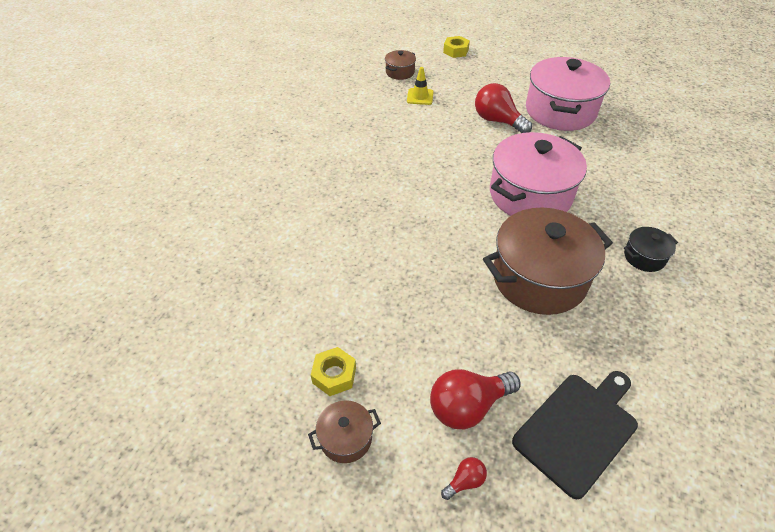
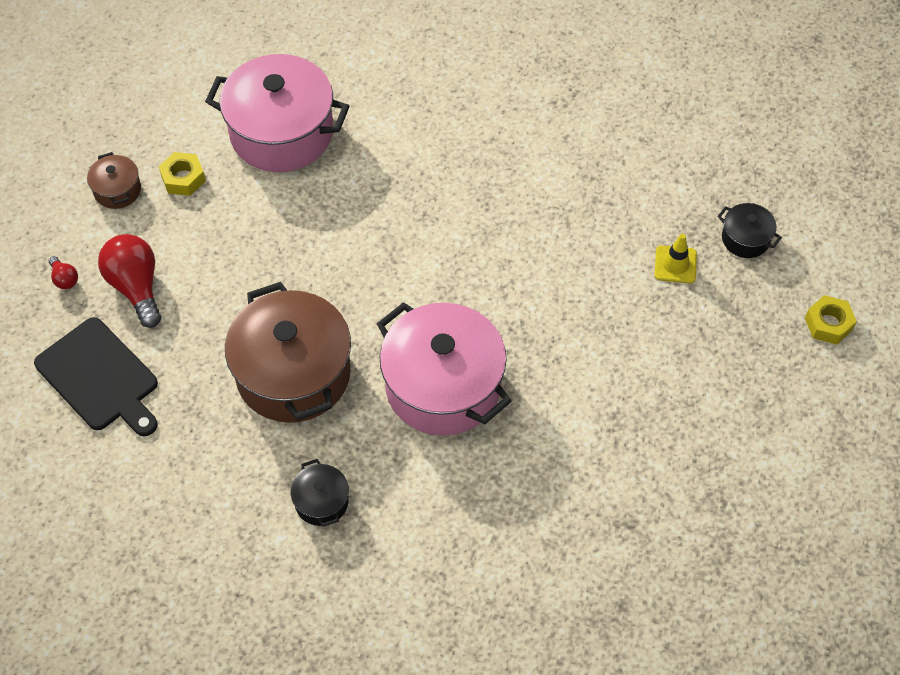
camera: 90 degrees right, 10 degrees up
brown pot [385,50,416,80] -> black pot [717,203,782,258]
red light bulb [475,83,532,133] -> none
pink pot [526,57,610,131] -> pink pot moved to [205,54,349,172]

